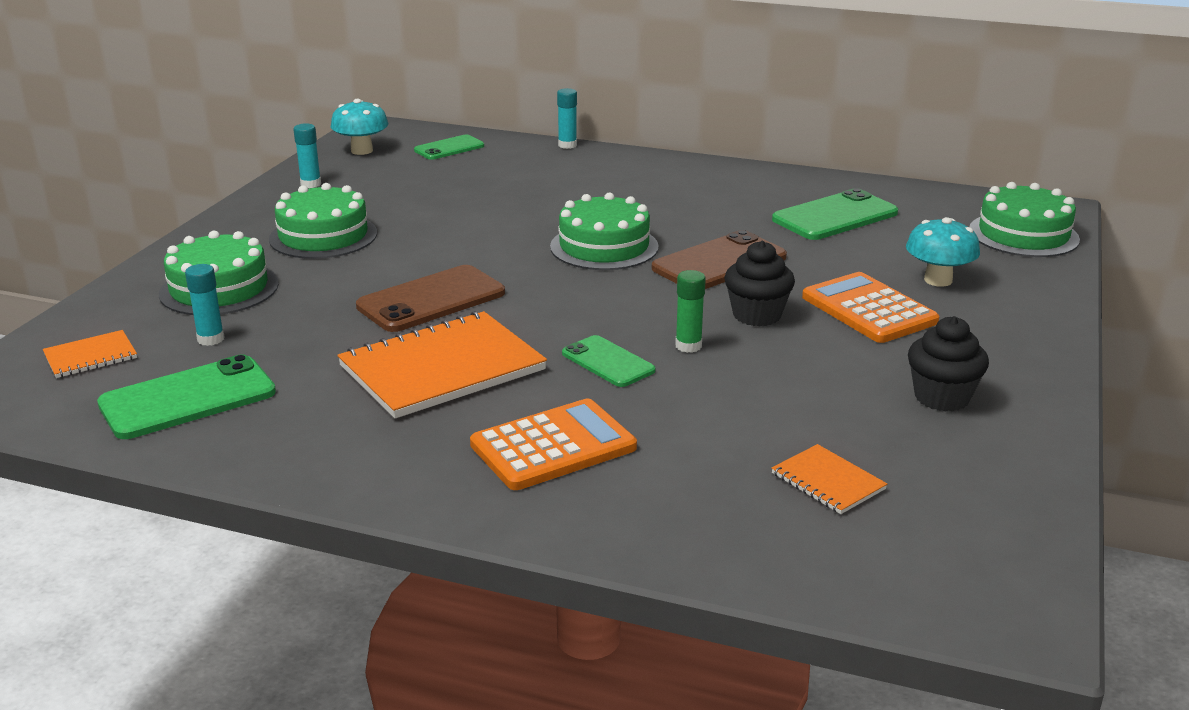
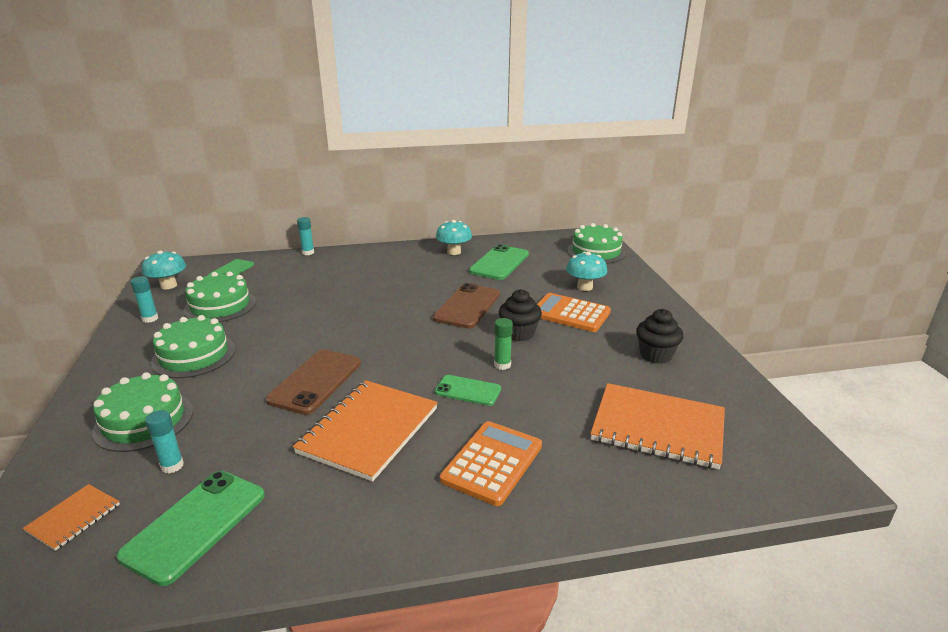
camera: 30 degrees left, 0 degrees up
green cake [550,192,658,270] -> green cake moved to [183,271,256,322]
orange notebook [771,444,887,514] -> orange notebook [590,383,725,470], size x2.11
none -> turquoise mushroom [436,220,472,255]

